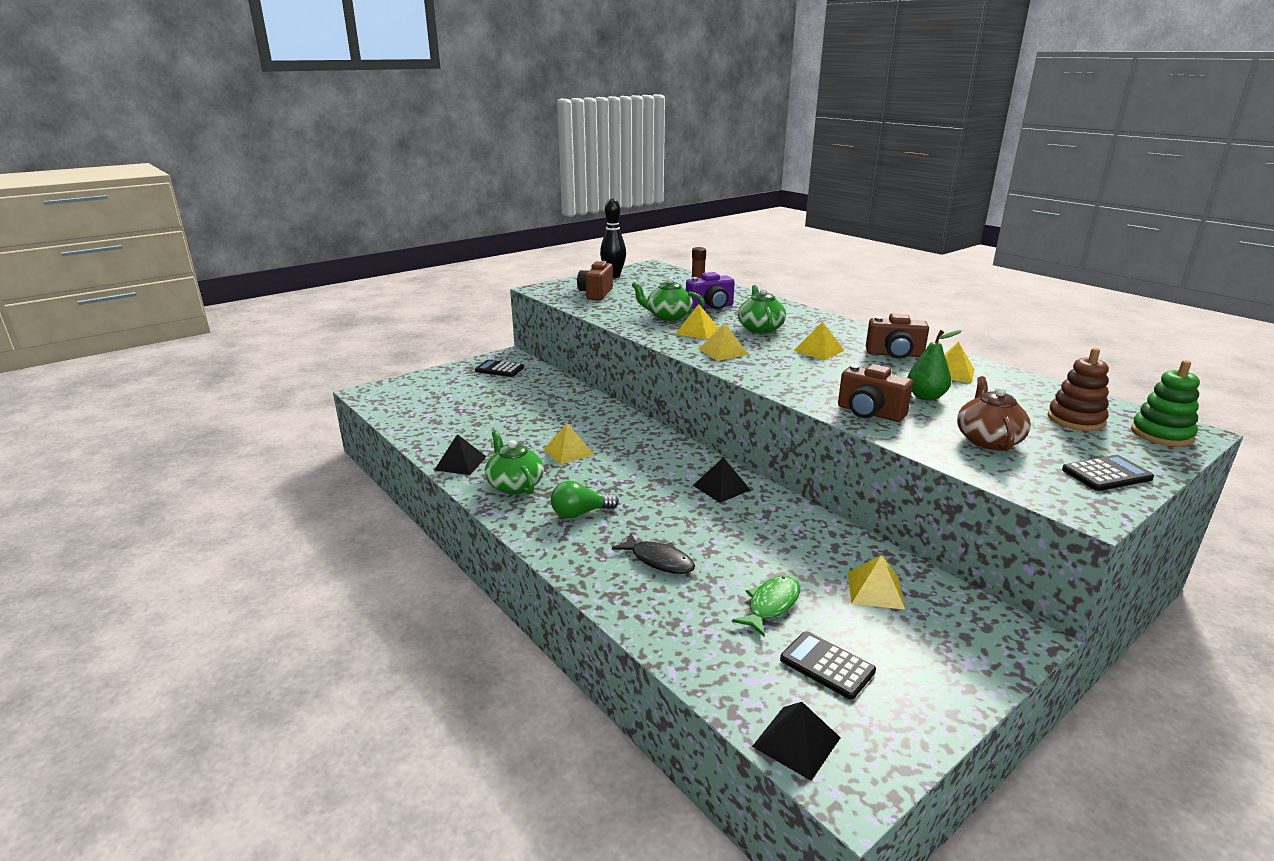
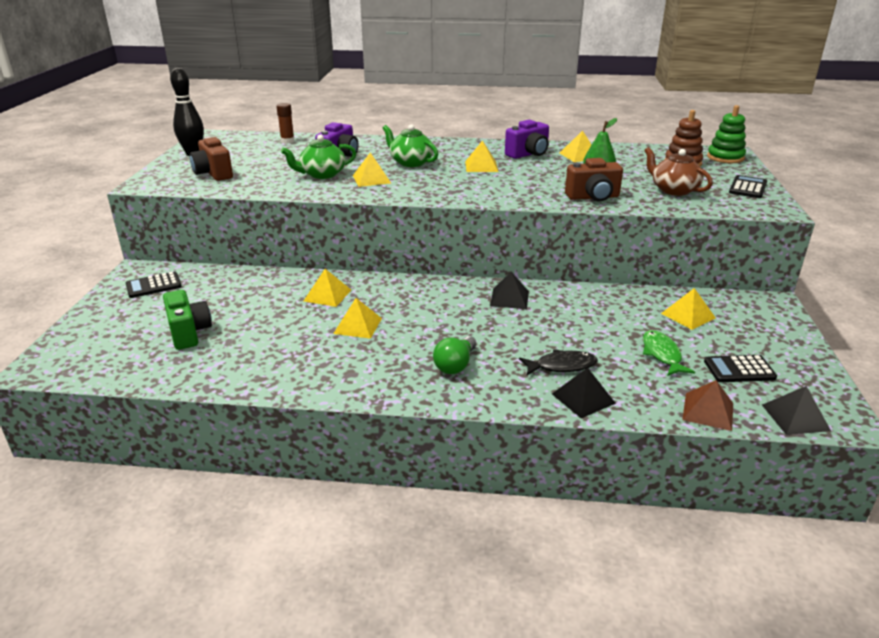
camera: 45 degrees left, 5 degrees up
black pyramid [434,434,487,475] -> black pyramid moved to [552,368,616,418]
green teapot [485,431,544,494] -> none
yellow pyramid [699,323,749,361] -> yellow pyramid moved to [304,269,351,307]
brown camera [866,313,929,359] -> purple camera [505,120,549,159]
none -> green camera [163,290,212,350]
none -> brown pyramid [682,380,733,431]

